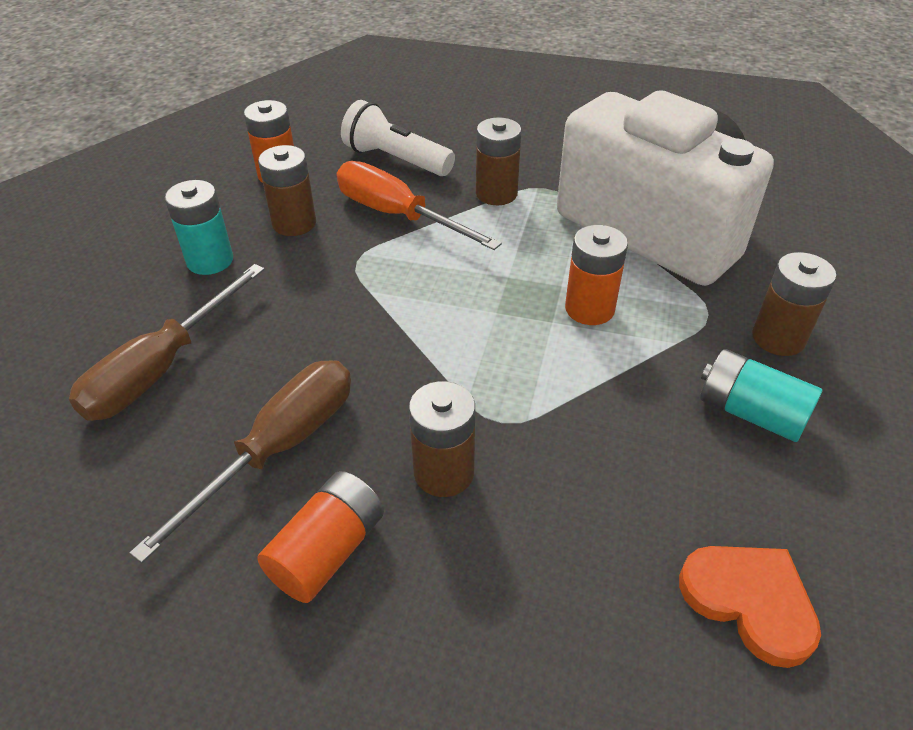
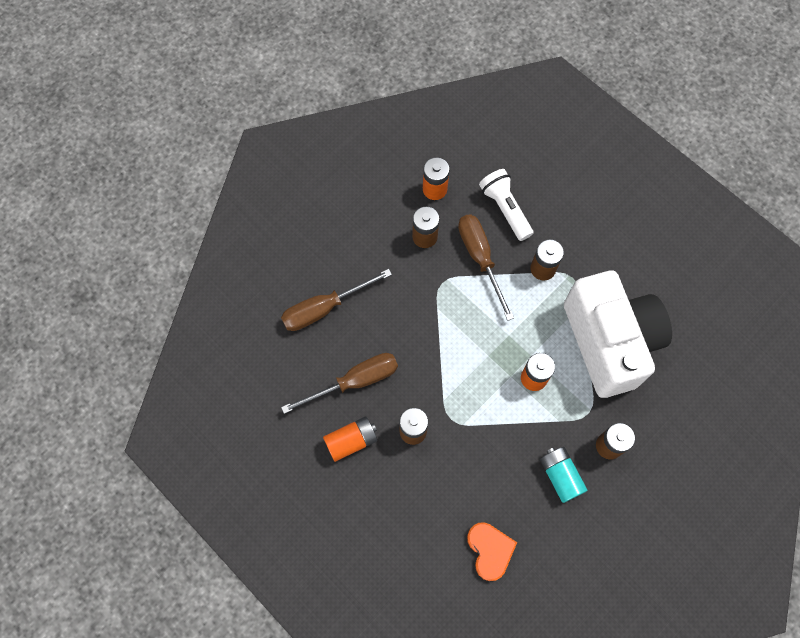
camera: 30 degrees right, 25 degrees up
turquoise battery [165,180,233,275] -> none
orange screwdriver [337,161,502,250] -> brown screwdriver [458,214,514,321]

